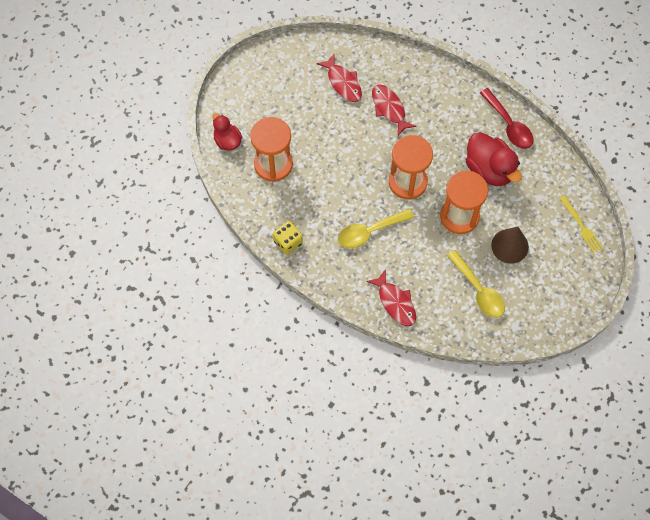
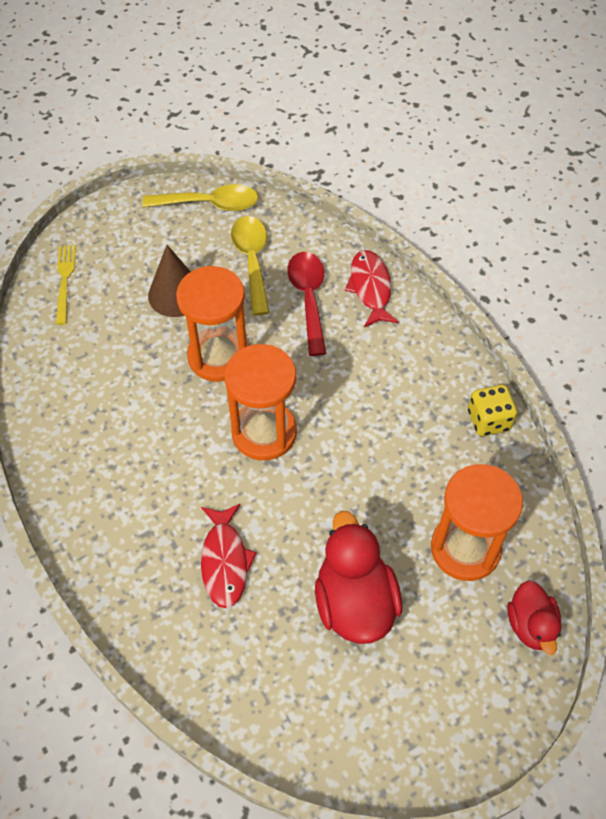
camera: 155 degrees left, 10 degrees down
red fish [317,54,362,102] -> none
yellow spoon [338,209,414,249] -> yellow spoon moved to [142,184,258,211]
red duck [466,132,522,186] -> red duck moved to [315,511,402,644]
red spoon [480,88,534,149] -> red spoon moved to [287,252,326,356]

